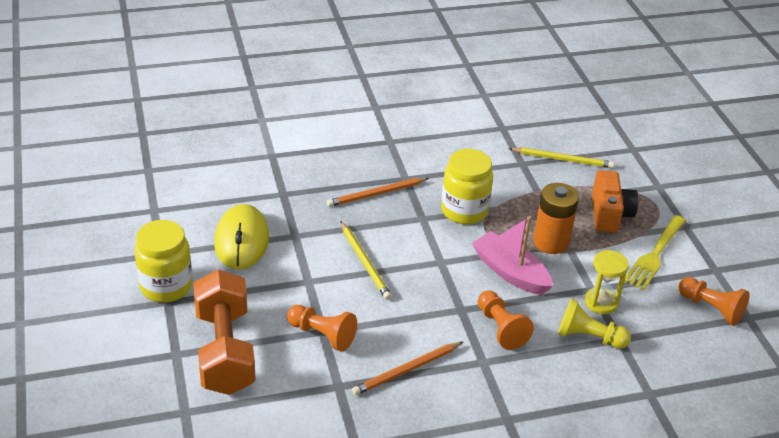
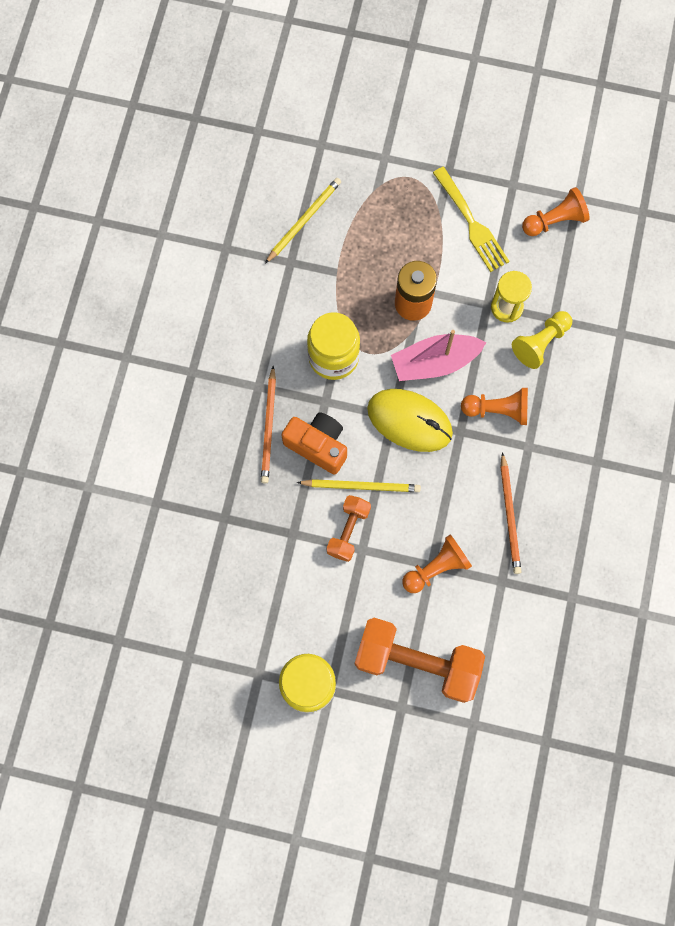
camera: 60 degrees left, 35 degrees up
yellow mouse [214,204,269,270] -> yellow mouse moved to [367,389,453,452]
orange camera [592,170,638,233] -> orange camera moved to [282,412,347,475]
none -> orange dumbbell [327,495,371,562]

